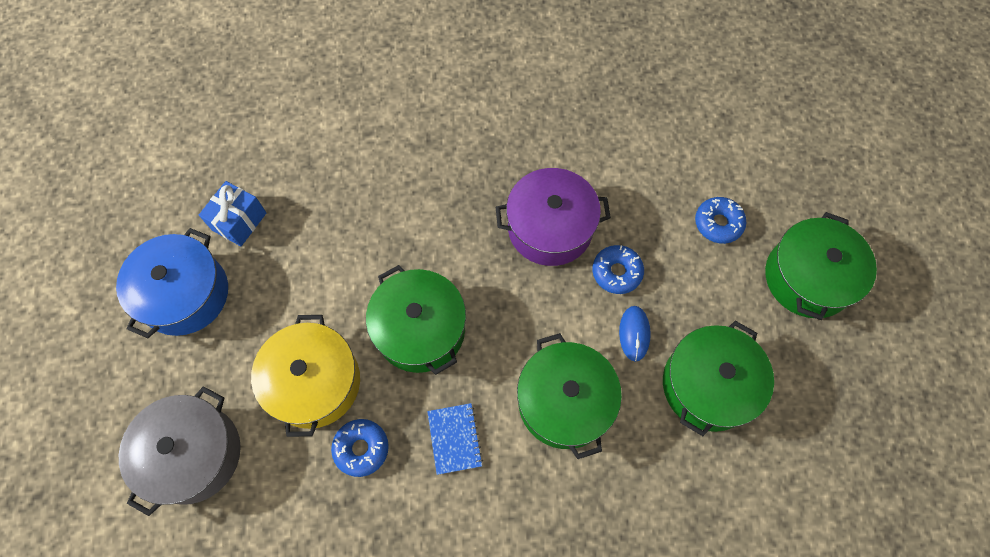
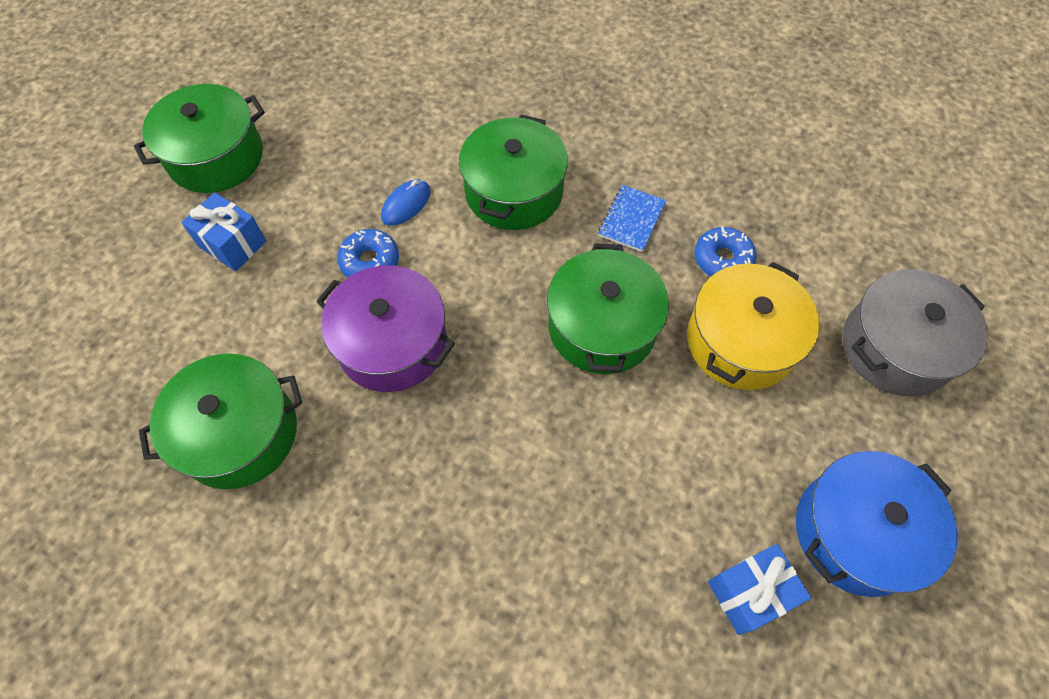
camera: 145 degrees left, 5 degrees down
green pot [663,321,774,436] -> green pot moved to [139,354,302,489]
blue donut [695,197,747,244] -> blue gift [181,192,267,271]

